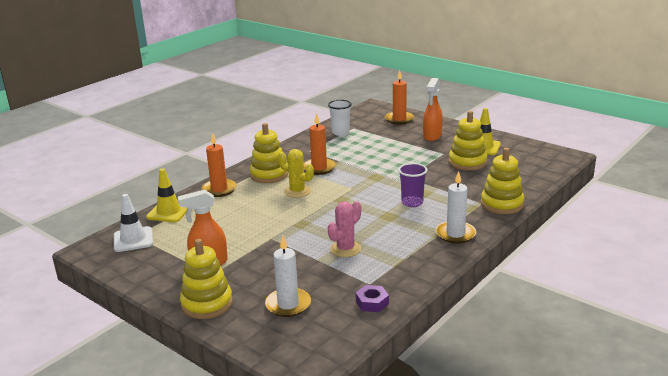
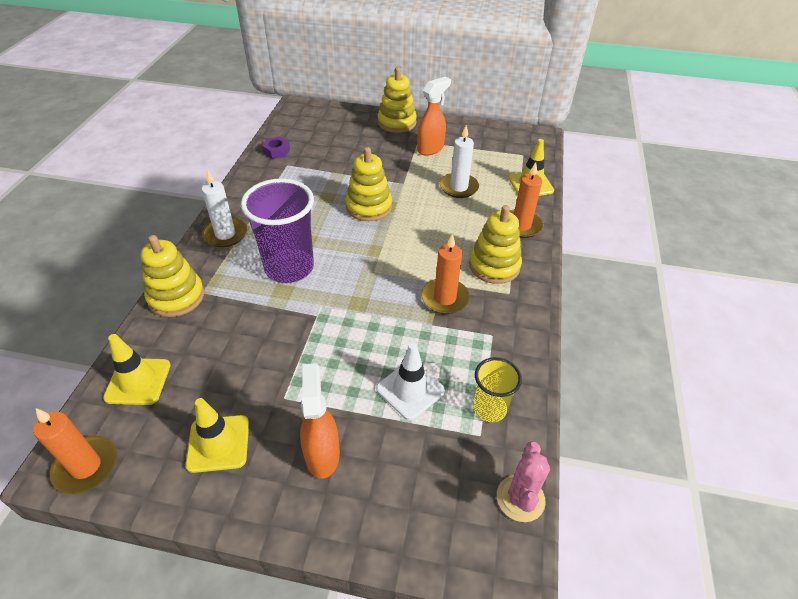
camera: 150 degrees right, 20 degrees up
white traffic cone [114,194,153,252] -> white traffic cone moved to [376,343,445,420]
white candle [265,236,311,317] -> white candle moved to [440,125,479,198]
yellow cactus [278,149,314,198] -> none
white cup [328,100,352,136] -> yellow cup [474,357,522,422]
pink cactus [328,201,361,257] -> pink cactus moved to [497,441,550,522]
orange candle [385,70,414,125] -> orange candle moved to [33,408,117,494]
purple cup [398,163,428,207] -> purple cup [241,178,314,283], size x1.82
yellow stacking toy [449,111,487,171] -> yellow stacking toy moved to [345,147,392,221]
none -> yellow traffic cone [103,334,171,405]

